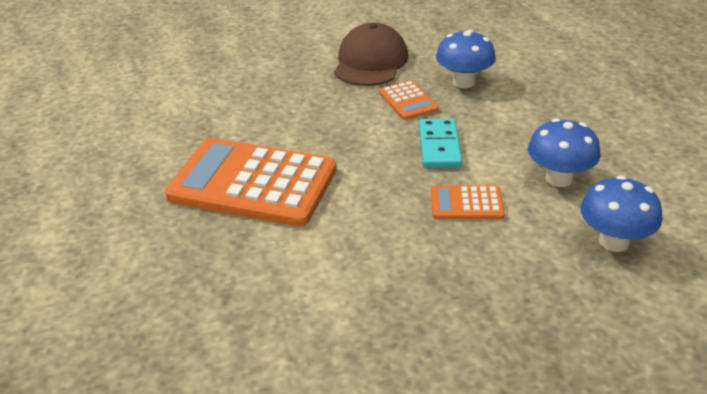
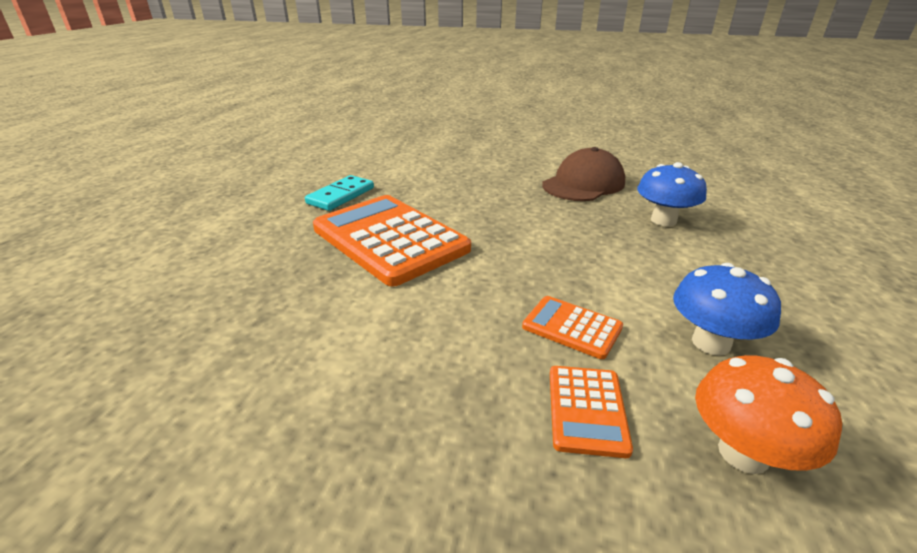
camera: 30 degrees right, 5 degrees down
orange calculator [379,80,439,120] -> orange calculator moved to [550,366,633,458]
turquoise domino [419,118,462,168] -> turquoise domino moved to [305,175,374,211]
blue mushroom [580,176,662,252] -> orange mushroom [695,355,842,474]

